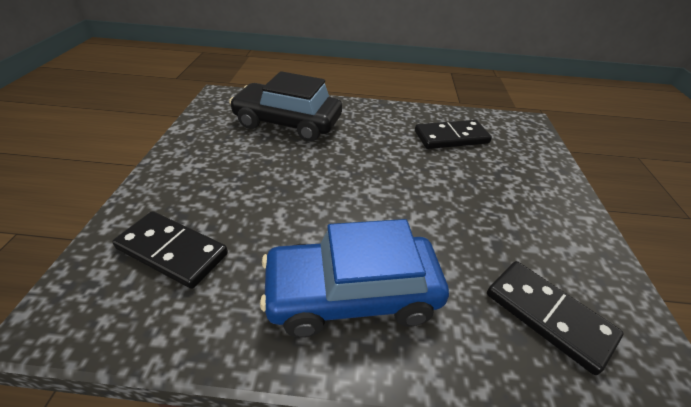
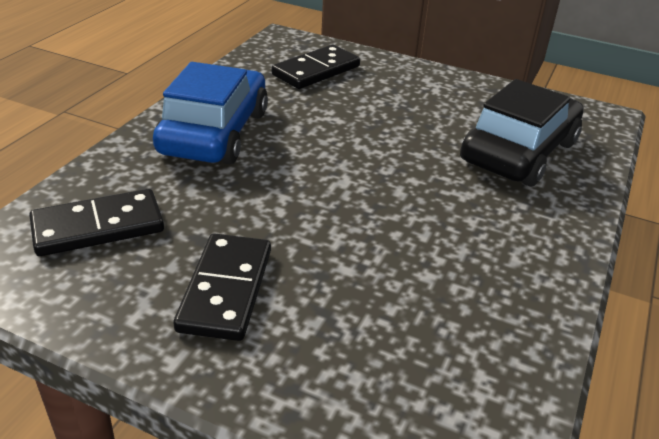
camera: 110 degrees right, 5 degrees down
black domino [415,120,492,149] -> black domino moved to [174,233,271,341]

